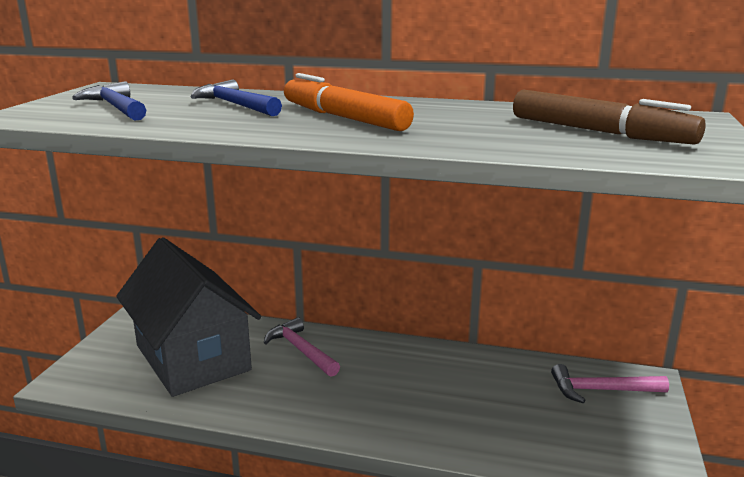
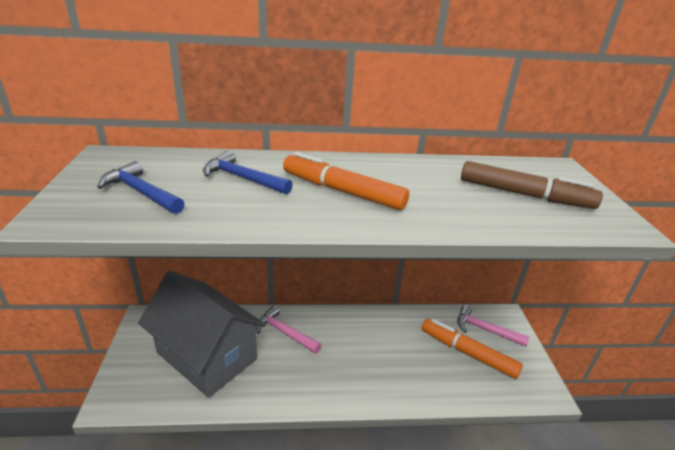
camera: 20 degrees left, 10 degrees up
pink hammer [551,364,669,403] -> pink hammer turned 45 degrees clockwise [457,305,529,347]
none -> orange marker [422,319,523,379]

